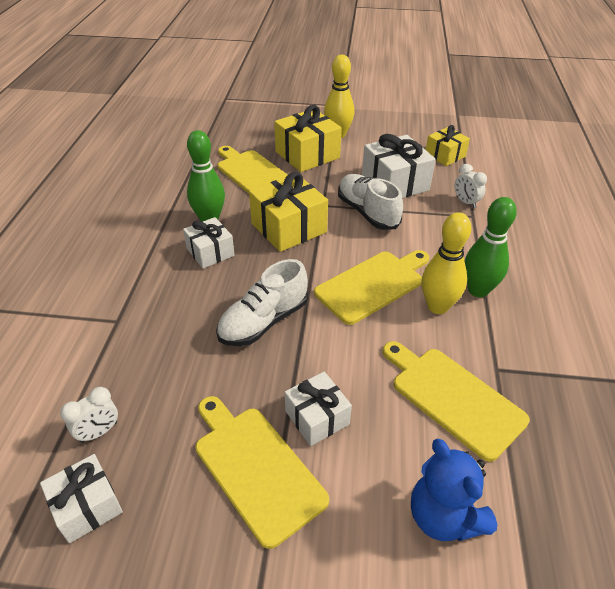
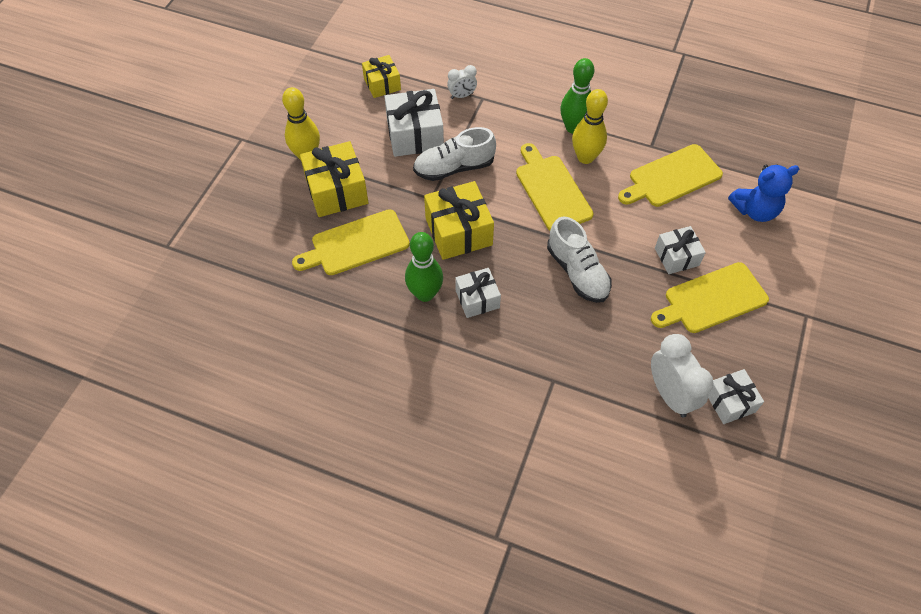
camera: 75 degrees left, 15 degrees up
white clock [60,387,118,443] -> white clock [651,334,713,417], size x1.81

